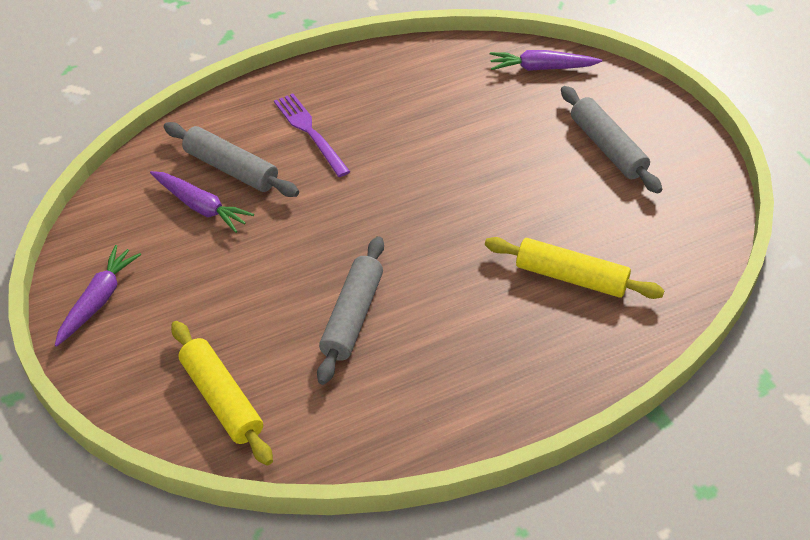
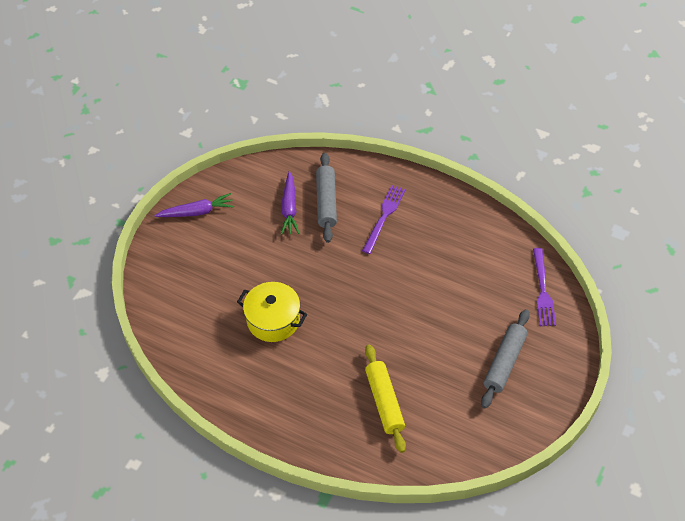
camera: 55 degrees right, 5 degrees up
yellow rolling pin [171,321,273,465] -> none
grey rolling pin [317,236,384,385] -> yellow pot [237,282,307,342]
purple carrot [490,50,602,71] -> purple fork [533,248,556,326]

